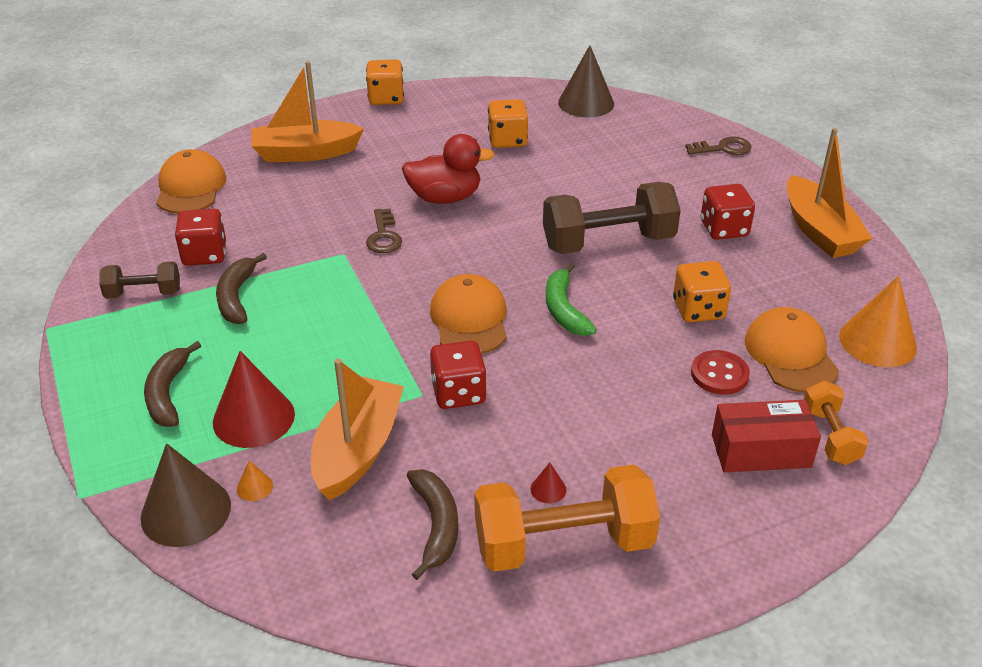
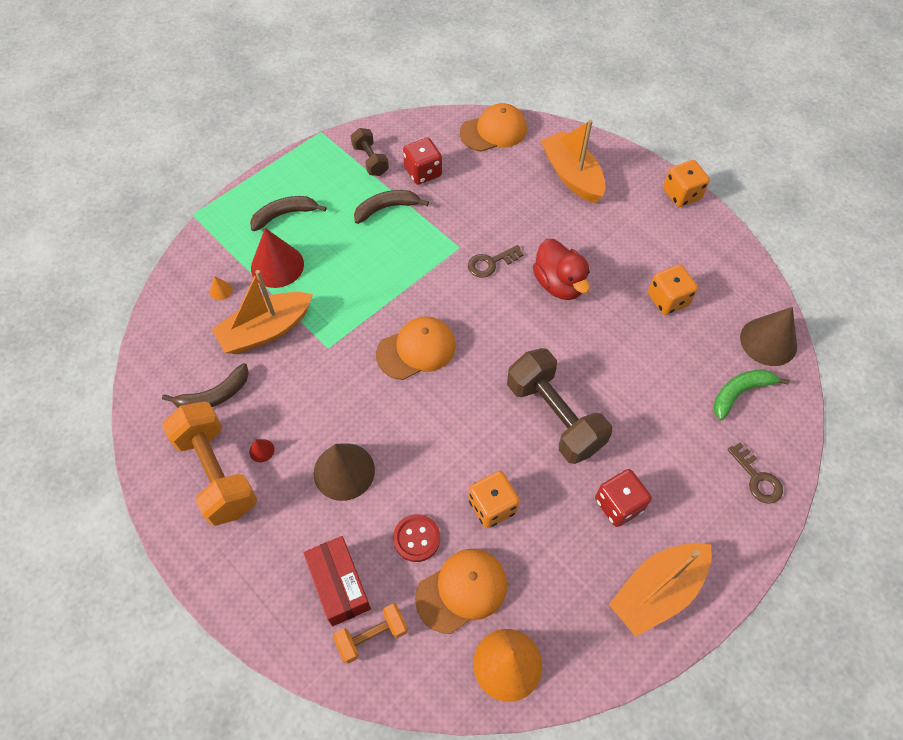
camera: 70 degrees right, 20 degrees up
brown cone [141,443,231,547] -> brown cone moved to [313,443,375,501]
orange boat [311,359,404,501] -> orange boat turned 150 degrees clockwise [212,270,313,354]
red dice [430,341,487,409] -> none
green banana [546,263,597,336] -> green banana moved to [713,369,790,420]

